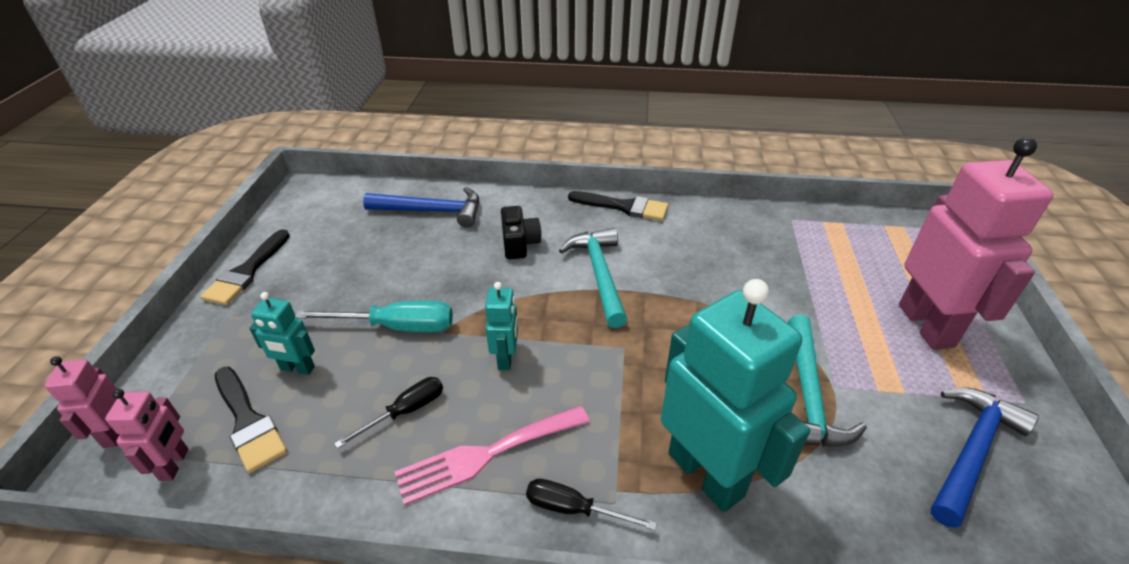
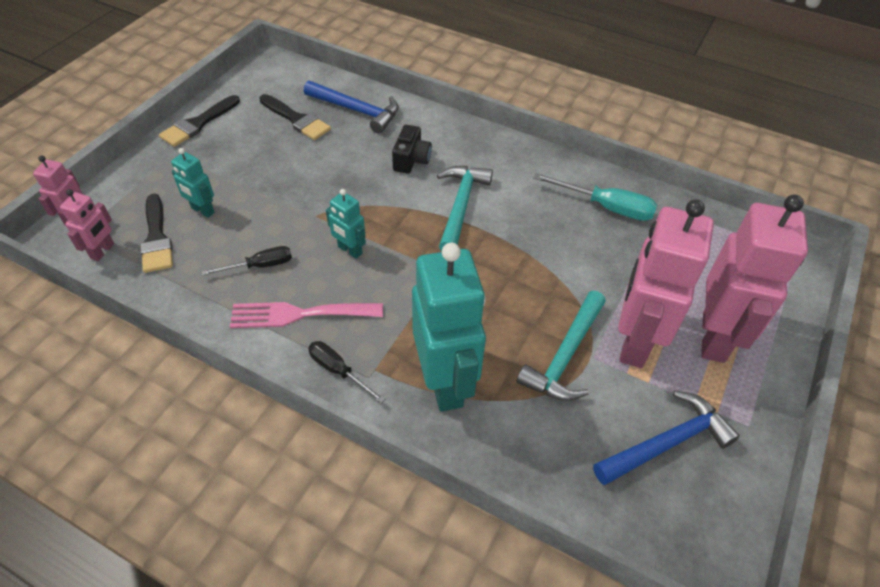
camera: 20 degrees right, 10 degrees up
turquoise screwdriver [295,301,453,332] -> turquoise screwdriver moved to [533,173,657,221]
turquoise robot [485,282,518,370] -> turquoise robot turned 105 degrees clockwise [326,189,366,259]
black brush [568,191,668,221] -> black brush moved to [259,94,331,140]
none -> pink robot [618,199,714,368]

